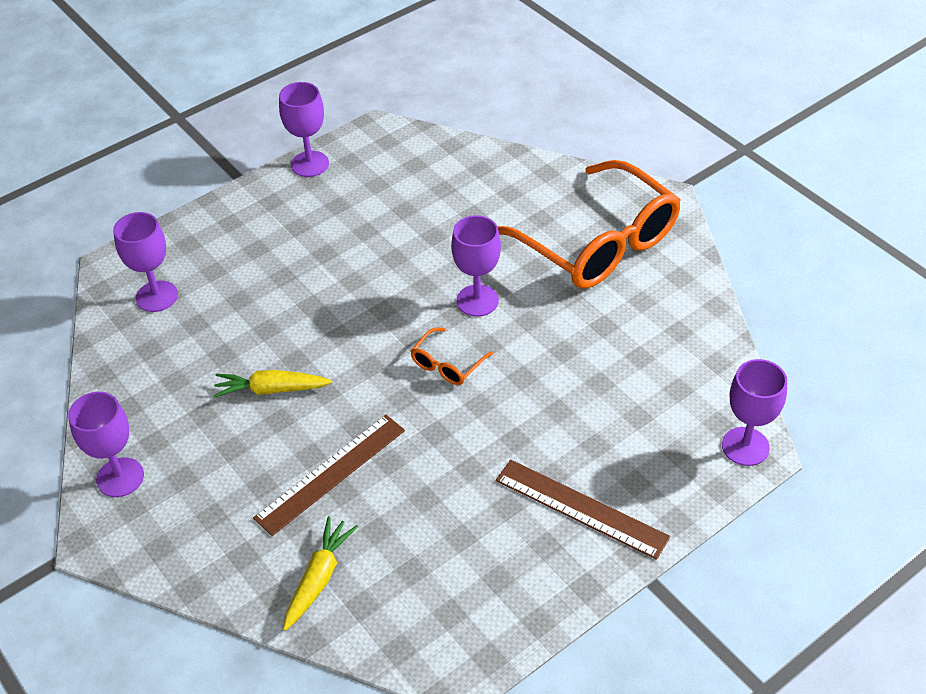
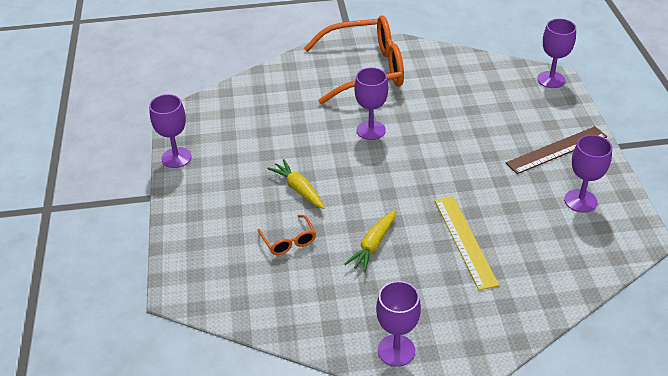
camera: 60 degrees left, 5 degrees down
purple goblet [113,212,178,312] -> purple goblet moved to [564,135,612,213]
brown ruler [253,414,405,536] -> yellow ruler [435,196,499,290]
yellow carrot [283,516,358,631] -> yellow carrot moved to [267,159,325,209]
orange glasses [411,327,493,385] -> orange glasses moved to [257,215,316,255]

